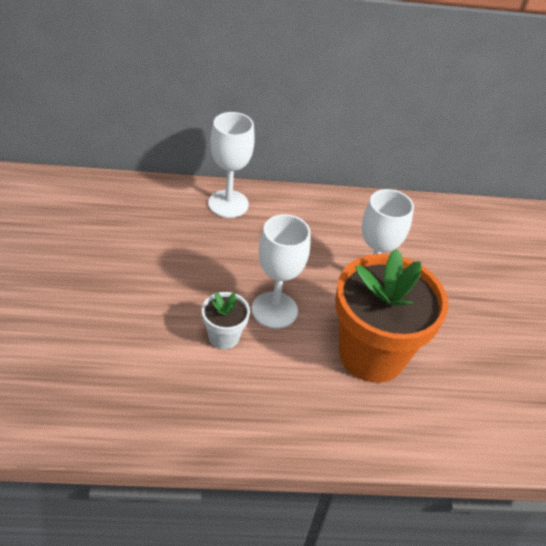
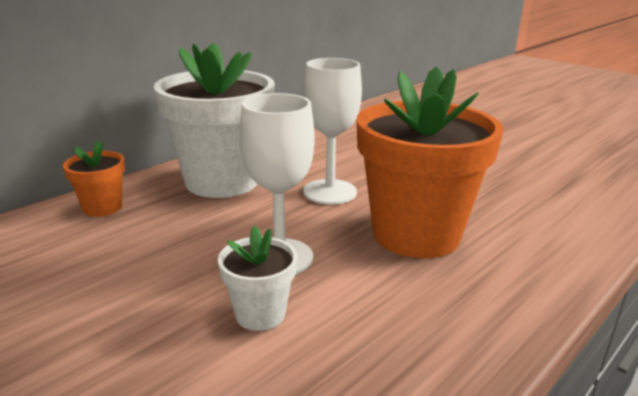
camera: 40 degrees left, 20 degrees down
white goblet [208,112,255,218] -> orange flower pot [63,140,125,217]
none -> white flower pot [153,42,275,198]

